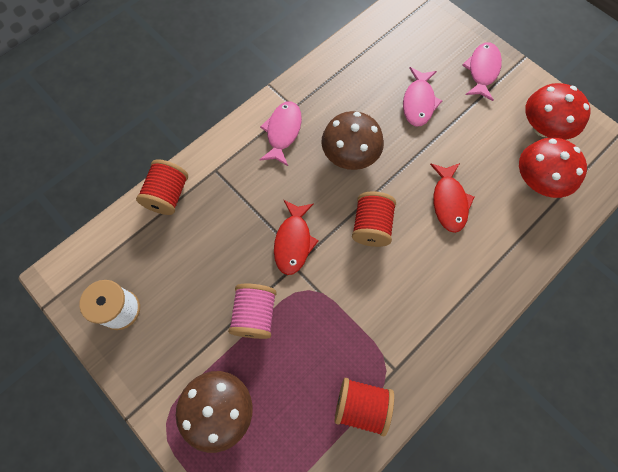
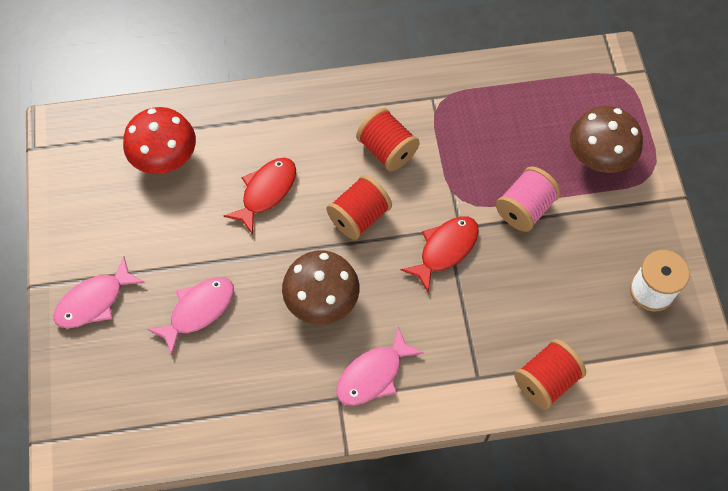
camera: 145 degrees left, 5 degrees down
red spool [335,378,394,437] -> red spool moved to [356,108,420,171]
red mushroom [525,83,591,140] -> none

